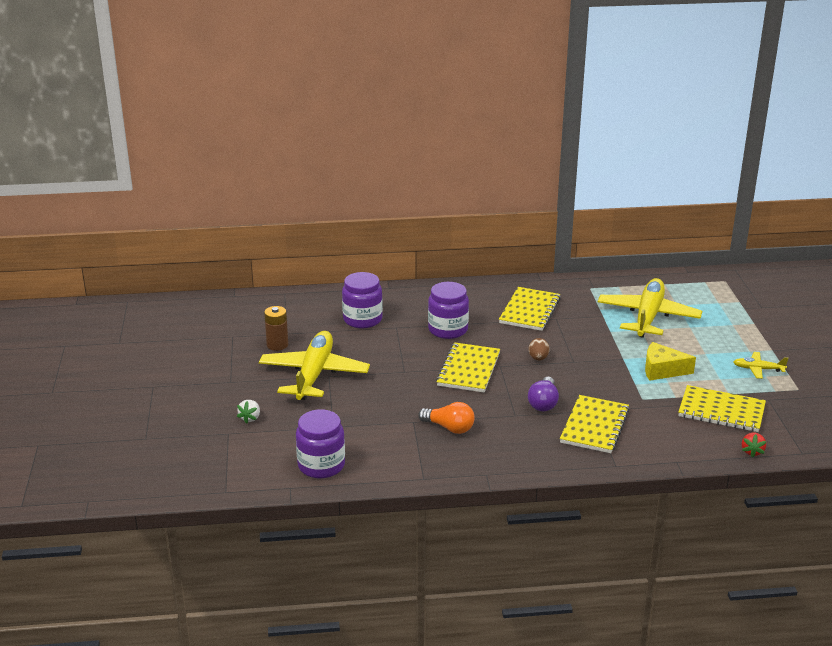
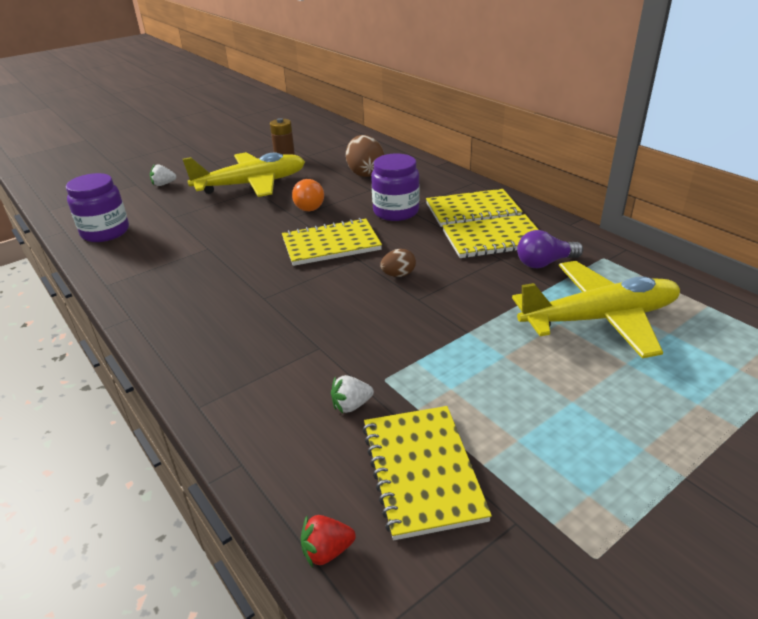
camera: 60 degrees right, 5 degrees up
purple jar [342,272,383,328] -> brown egg [346,135,384,177]
orange light bulb [418,402,474,434] -> orange light bulb moved to [292,179,324,211]
purple light bulb [528,377,559,411] -> purple light bulb moved to [517,230,583,268]
yellow notebook [560,395,630,453] -> yellow notebook moved to [426,189,523,227]
yellow cheese [645,342,696,381] -> none
yellow plane [734,352,788,379] -> none
none -> white strawberry [331,375,374,413]

